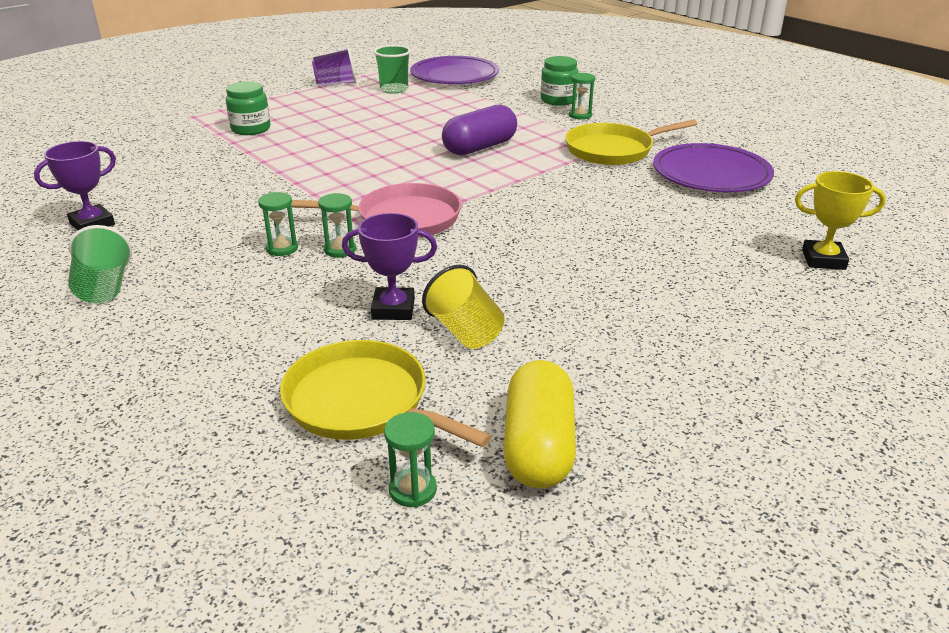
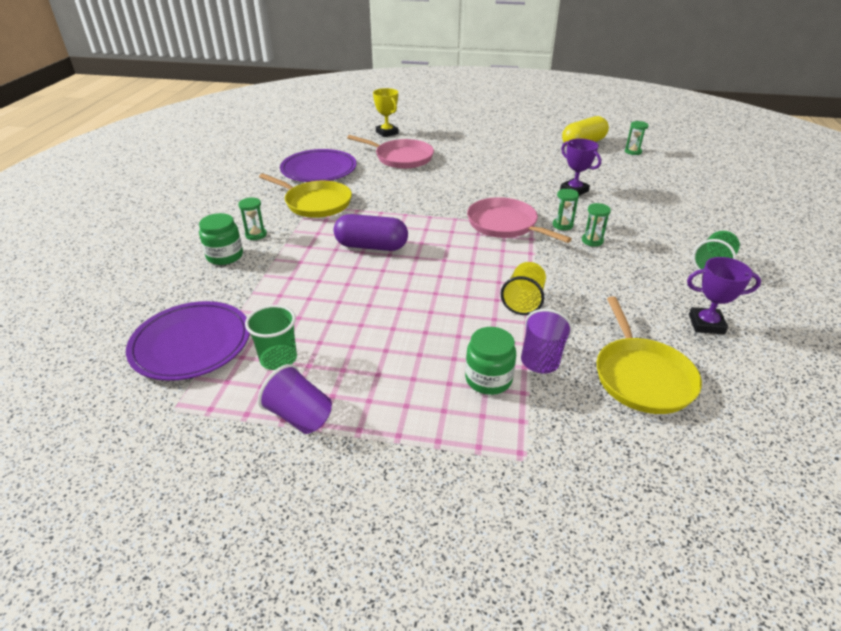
camera: 130 degrees left, 5 degrees up
yellow pan [280,340,492,447] -> yellow pan moved to [597,297,702,414]
yellow cup [422,265,505,349] -> yellow cup moved to [501,262,546,315]
none -> pink pan [347,135,434,169]
none -> purple cup [521,309,572,374]

